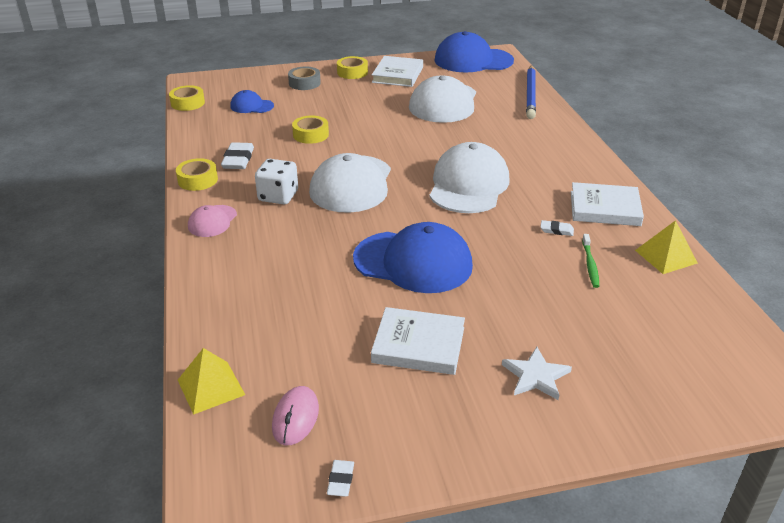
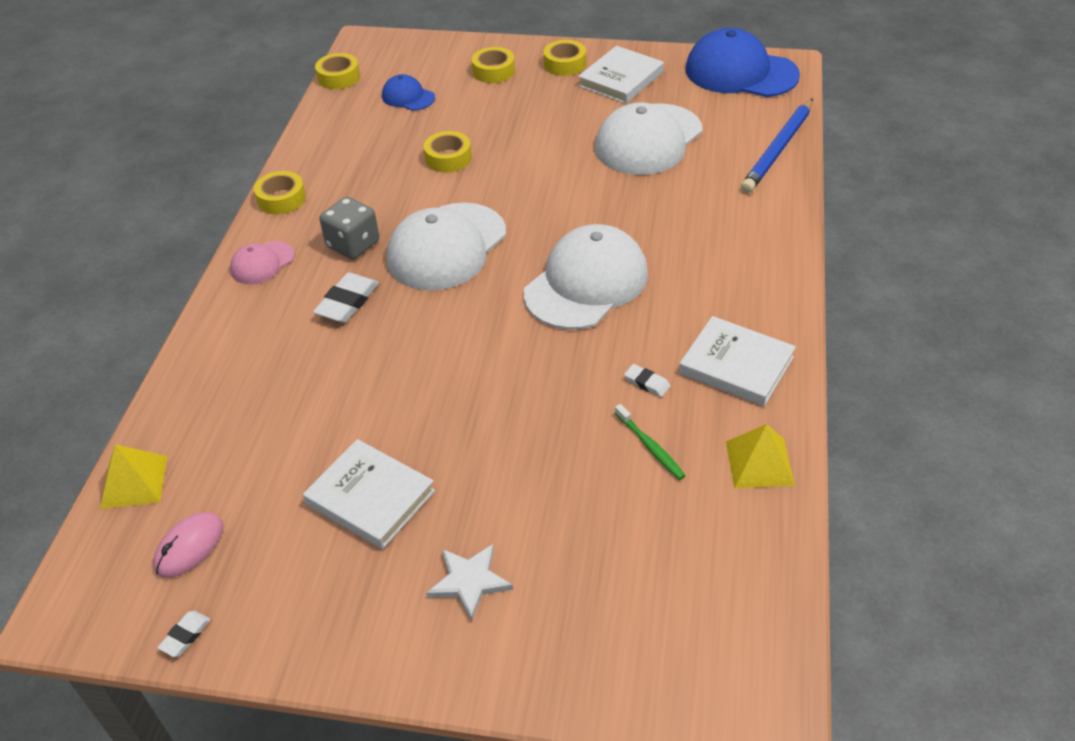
camera: 25 degrees right, 10 degrees up
white eraser [221,142,254,169] -> white eraser moved to [313,272,379,323]
white dice [255,159,298,204] -> grey dice [320,197,379,259]
grey tape [288,67,321,90] -> yellow tape [472,47,515,83]
blue cap [353,222,473,293] -> none
green toothbrush [582,234,599,288] -> green toothbrush turned 60 degrees counterclockwise [615,404,686,480]

